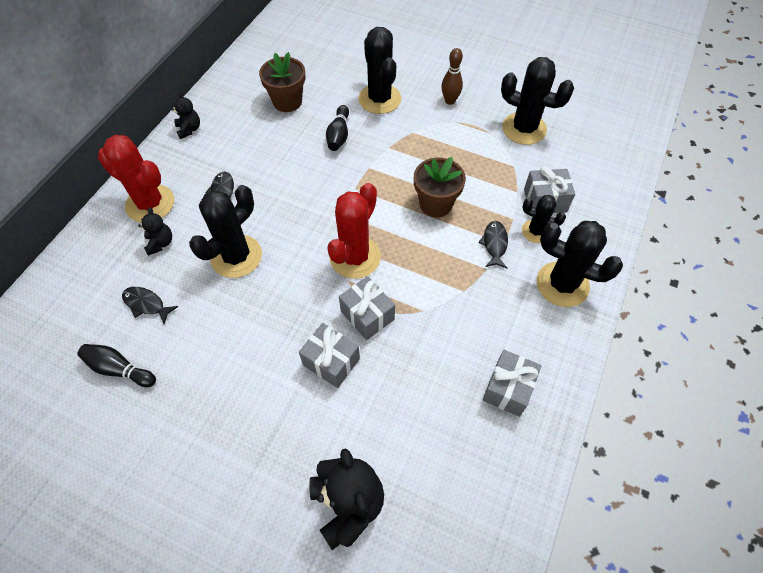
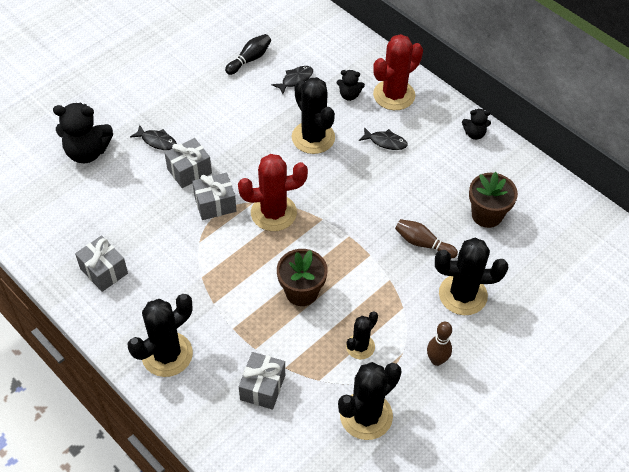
camera: 110 degrees right, 5 degrees down
black bowling pin [326,105,349,151] -> brown bowling pin [395,219,458,258]
red cactus [327,183,381,279] -> red cactus turned 60 degrees counterclockwise [238,154,308,231]
black fish [478,221,508,268] -> black fish moved to [130,125,177,150]
black cactus [522,195,566,243] -> black cactus moved to [346,311,378,359]

